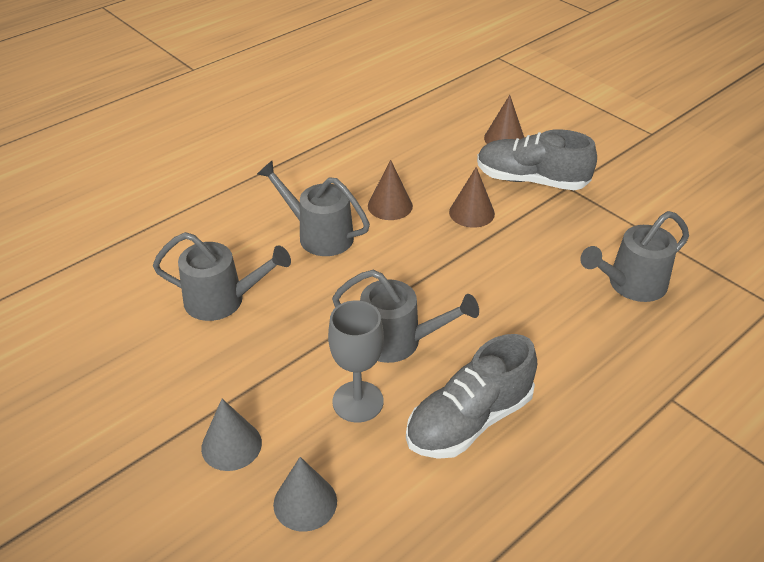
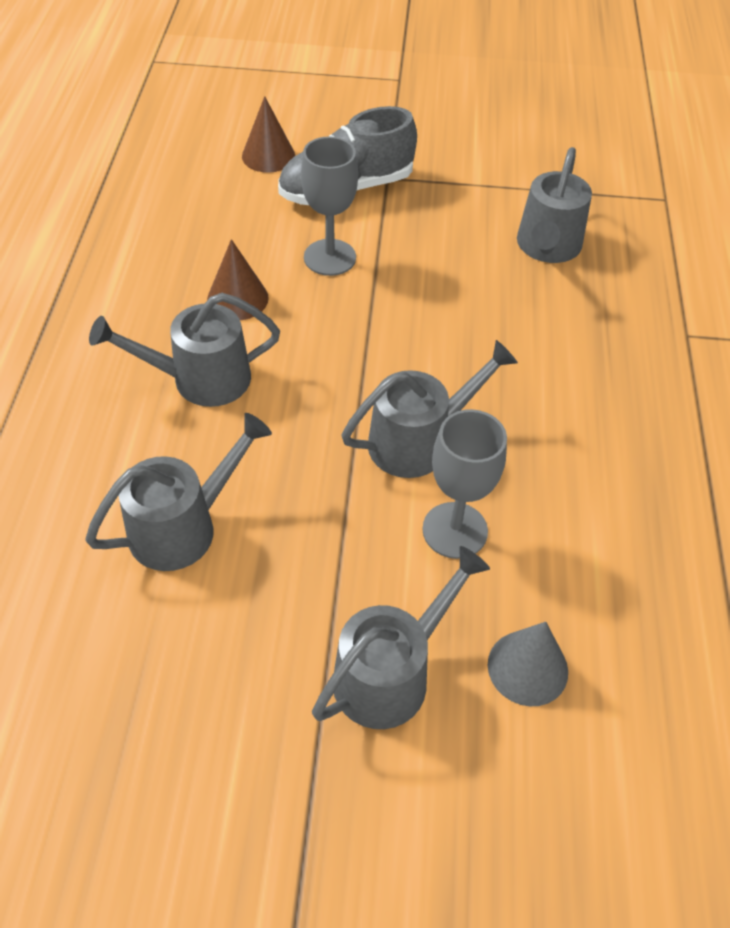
camera: 45 degrees left, 10 degrees up
grey cone [201,399,262,471] -> grey watering can [312,546,490,729]
grey shoe [406,334,537,459] -> none
brown cone [449,167,495,228] -> grey goblet [301,136,358,276]

